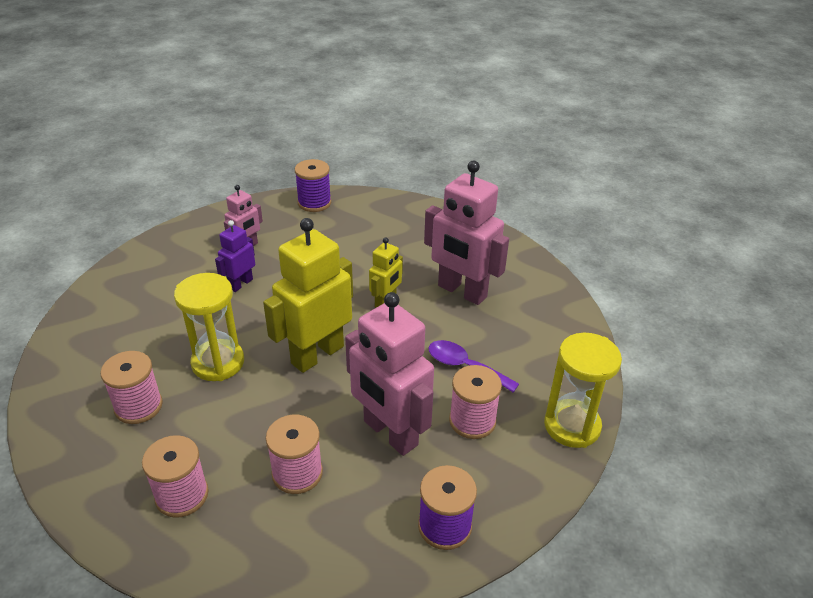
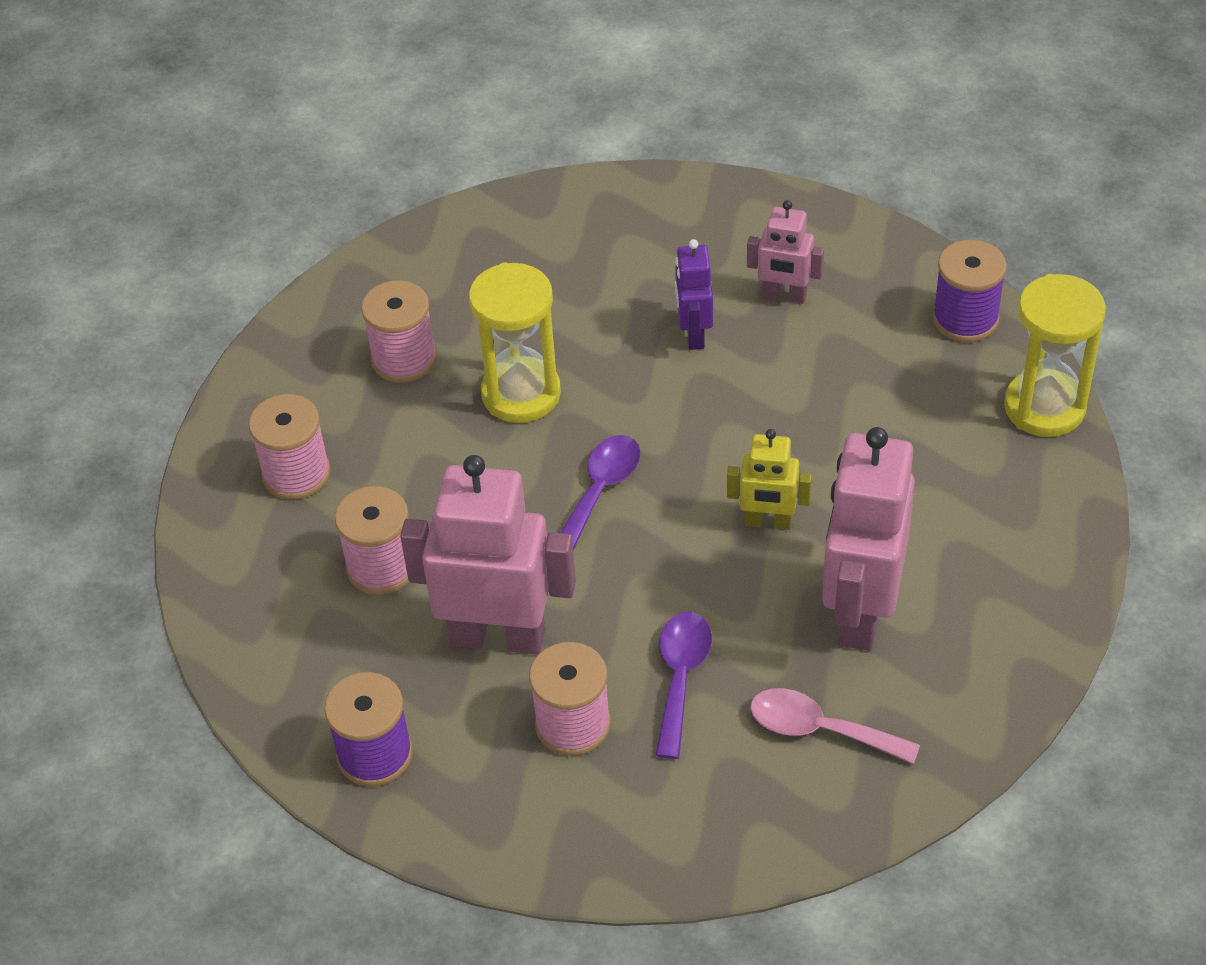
camera: 70 degrees right, 10 degrees up
purple robot [215,220,255,292] -> purple robot turned 105 degrees counterclockwise [675,239,713,350]
yellow robot [263,218,353,373] -> purple spoon [560,435,641,550]
pink robot [345,292,434,456] -> pink robot turned 75 degrees clockwise [400,455,576,655]
yellow hourglass [544,333,622,448] -> yellow hourglass moved to [1004,274,1106,437]
none -> pink spoon [750,688,920,764]

